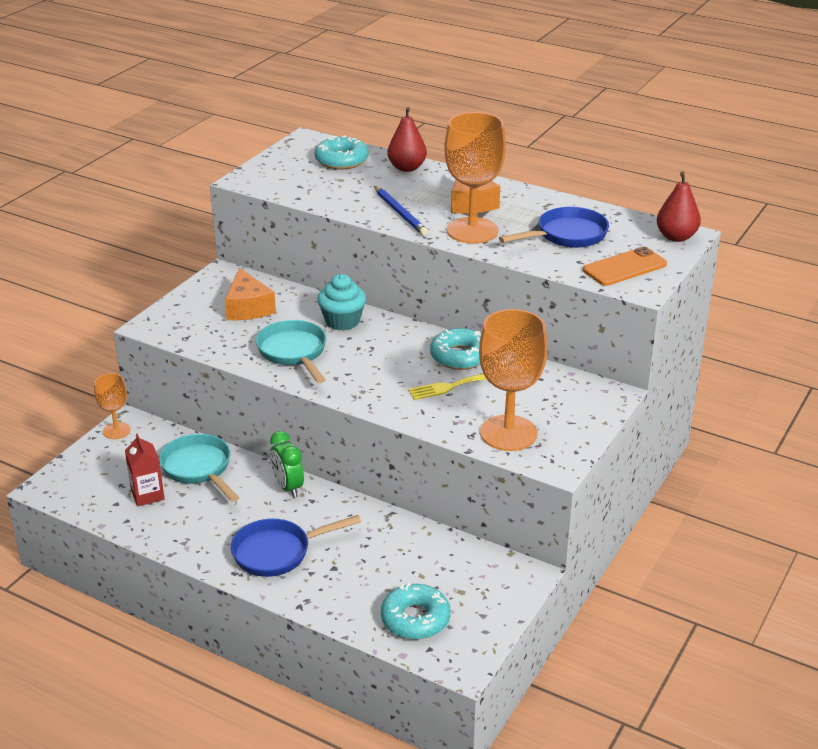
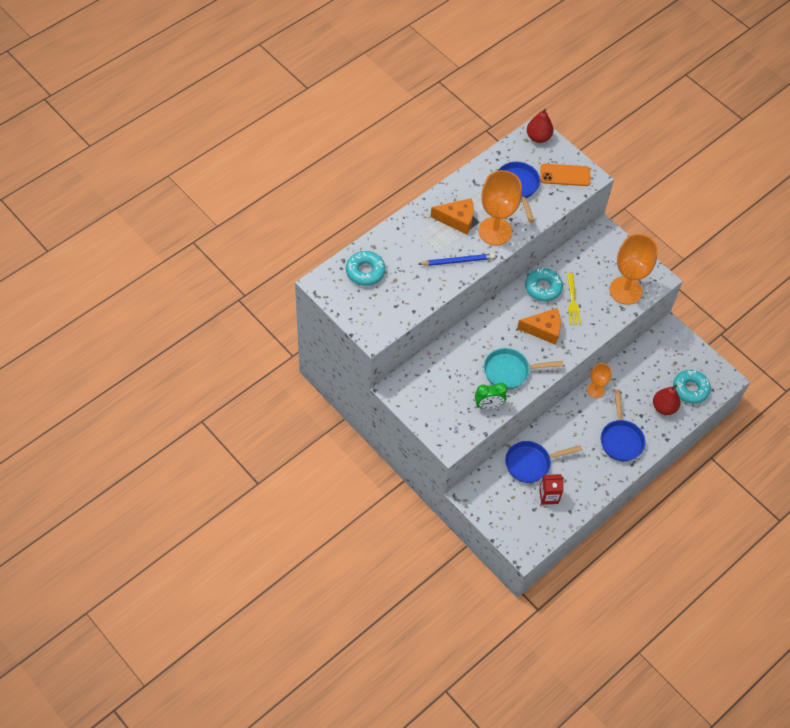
camera: 75 degrees left, 25 degrees up
orange goblet [94,373,130,439] -> orange goblet moved to [587,363,612,398]
turquoise pan [159,434,239,502] -> blue pan [505,441,582,483]
orange cheese [225,268,276,320] -> orange cheese moved to [517,308,561,345]
green clock [270,431,304,498] -> green clock moved to [475,382,508,409]
turquoise cupcake [317,274,366,331] -> none
red pear [387,107,427,172] -> red pear moved to [653,385,681,415]
orange phone [583,247,667,286] -> orange phone turned 75 degrees counterclockwise [541,164,591,186]

